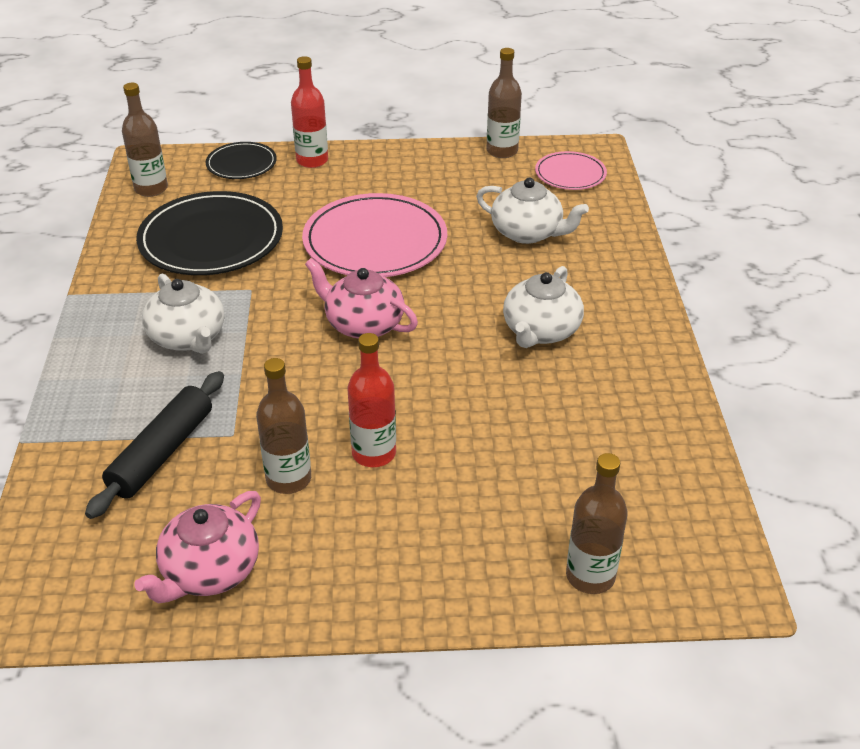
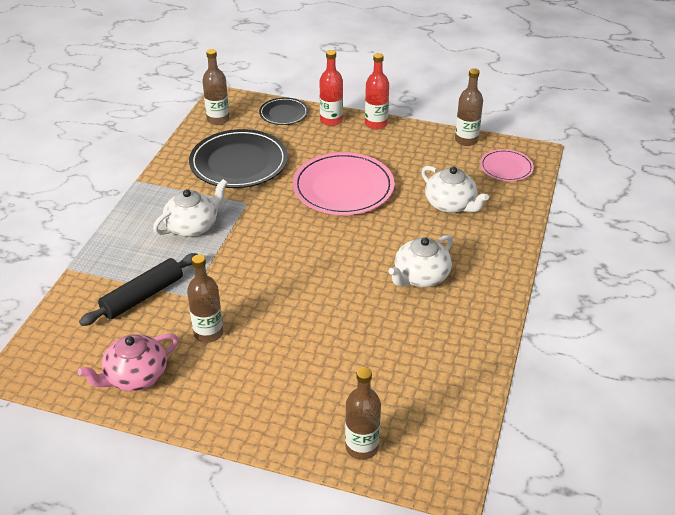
camera: 20 degrees right, 0 degrees up
white teapot [142,273,224,354] -> white teapot turned 120 degrees counterclockwise [153,179,228,237]
pink teapot [305,258,418,339] -> none
red bottle [347,333,396,467] -> red bottle moved to [365,53,389,130]

